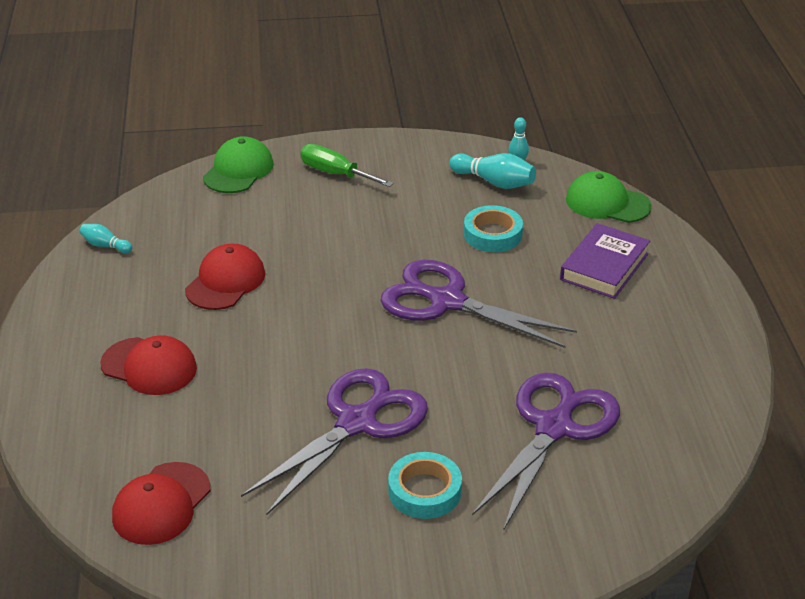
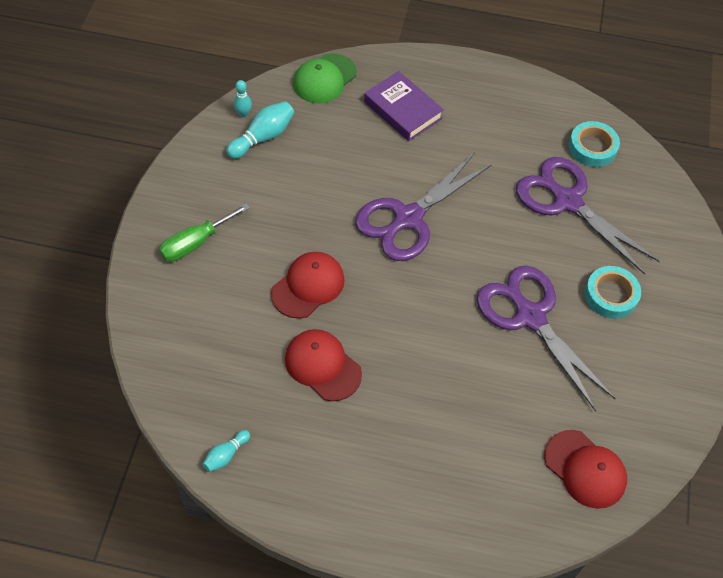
camera: 75 degrees left, 20 degrees up
red cap [100,335,197,395] -> red cap moved to [271,252,345,319]
green cap [203,136,274,193] -> none
turquoise tape [464,205,523,252] -> turquoise tape moved to [569,121,620,167]

